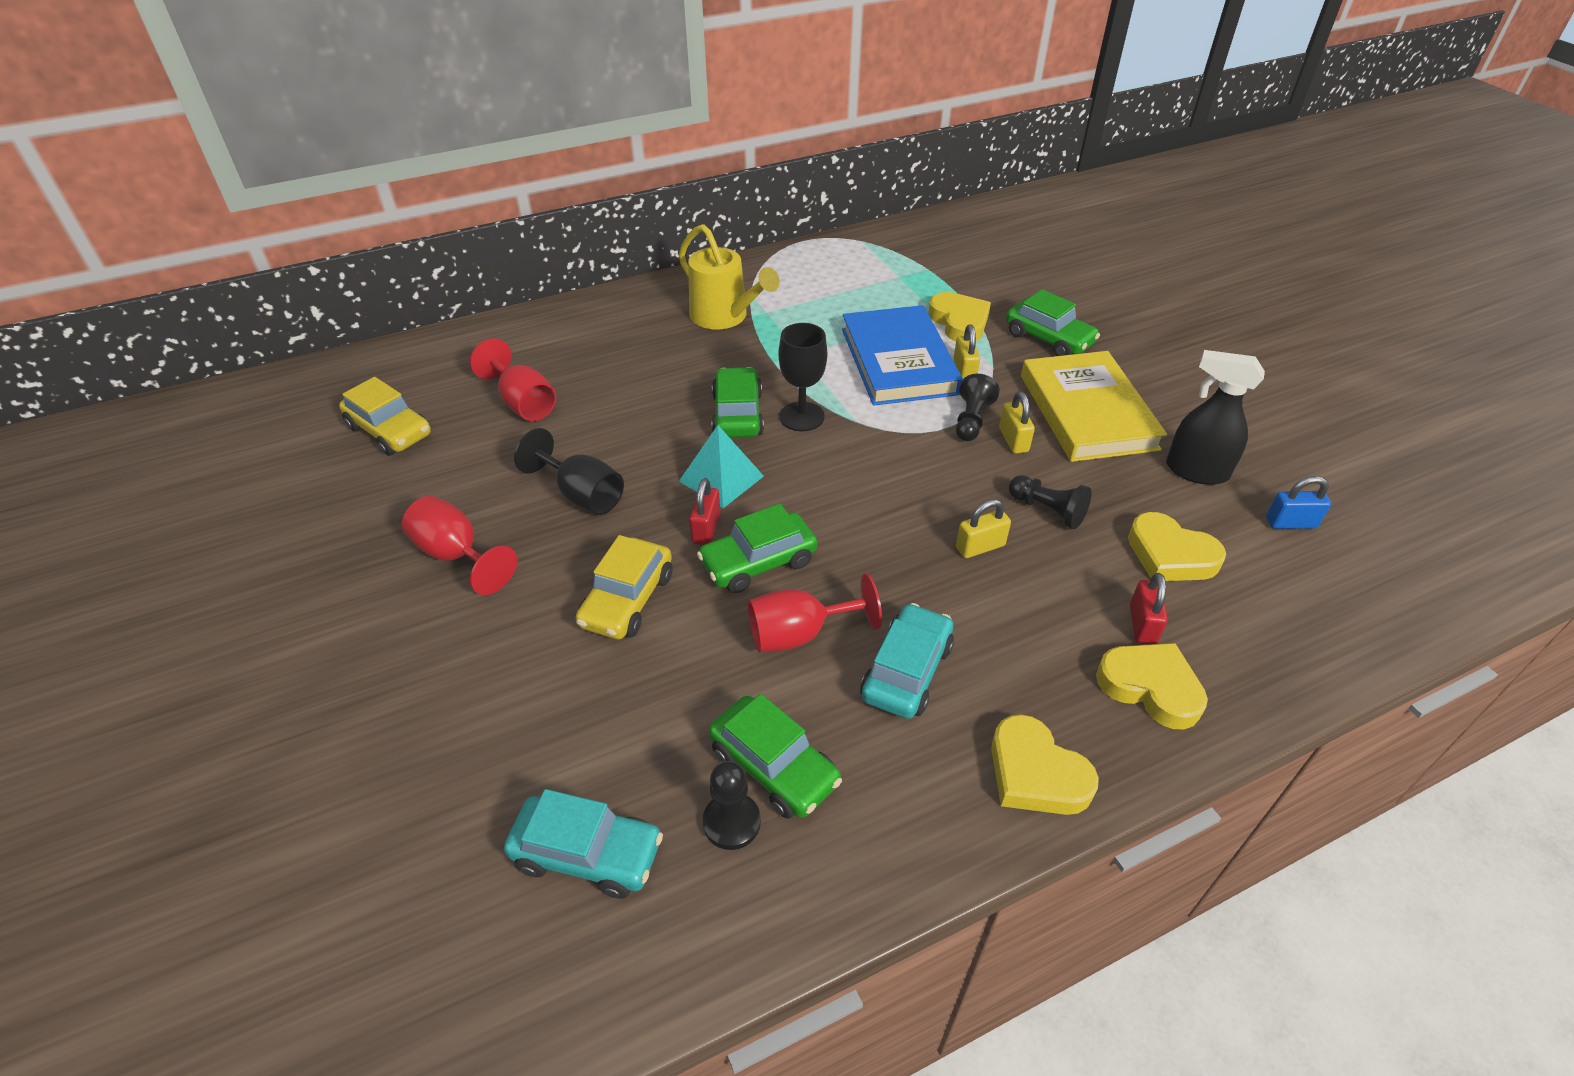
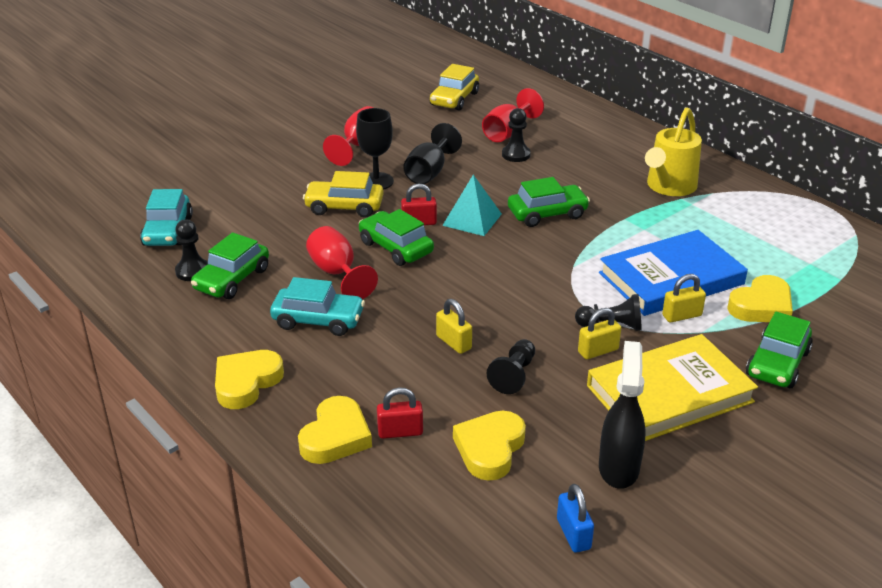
camera: 75 degrees right, 10 degrees down
black goblet [779,323,827,431] -> black goblet moved to [356,108,394,190]
none -> black pawn [502,108,531,162]

